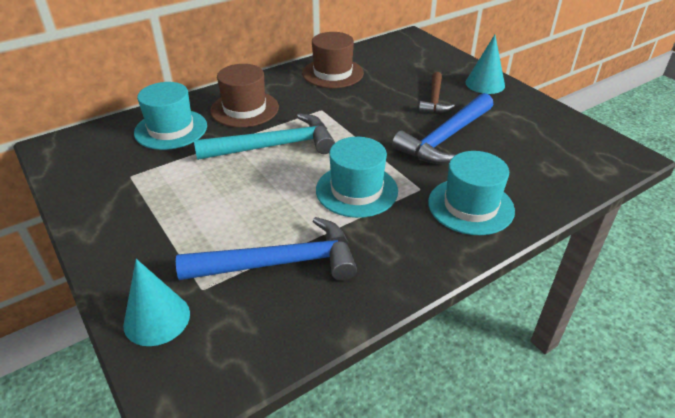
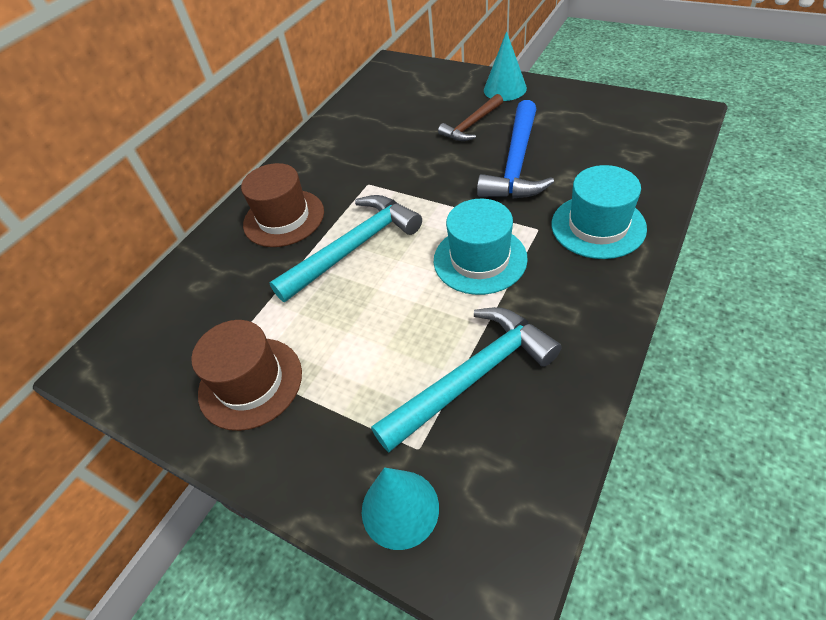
camera: 20 degrees left, 10 degrees up
turquoise hat [134,82,207,150] -> none
blue hammer [176,217,357,281] -> turquoise hammer [371,307,562,452]
brown hat [302,32,364,88] -> brown hat moved to [191,320,302,431]
brown hammer [419,72,454,113] -> brown hammer turned 60 degrees clockwise [438,94,503,141]

